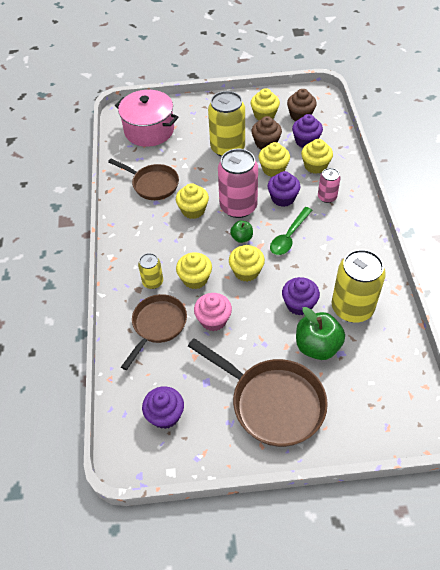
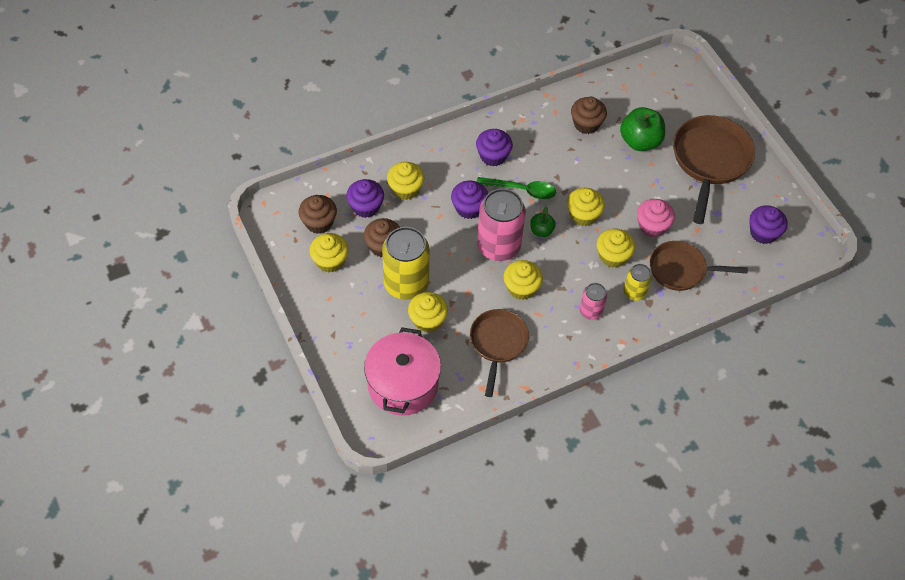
camera: 115 degrees left, 5 degrees up
yellow cupcake [259,142,290,177] -> yellow cupcake moved to [408,292,448,332]
purple cupcake [282,277,320,315] -> purple cupcake moved to [476,129,513,166]
pink can [318,168,340,203] -> pink can moved to [580,283,607,320]
yellow can [332,249,386,322] -> brown cupcake [571,97,607,134]

